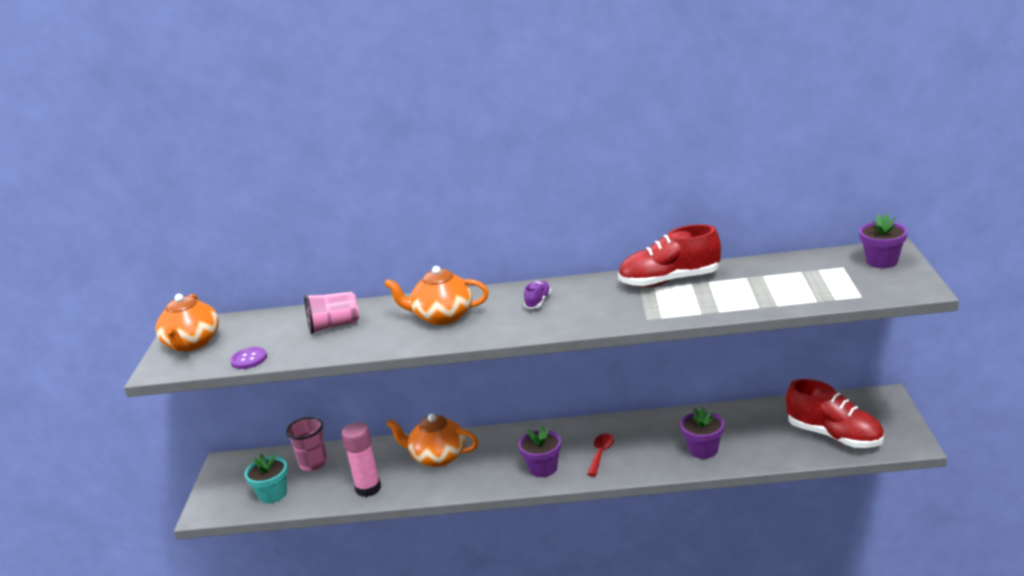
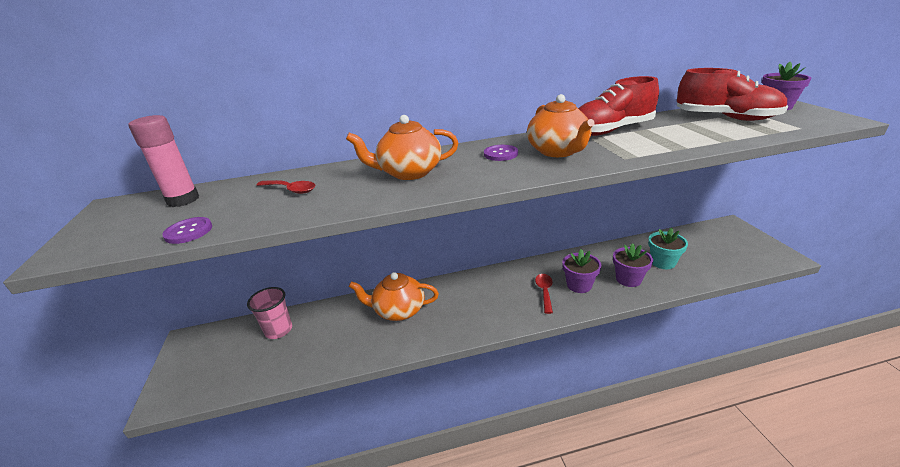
camera: 15 degrees left, 5 degrees up
orange teapot [155,294,219,351] -> orange teapot moved to [527,94,595,157]
turquoise flower pot [245,454,288,503] -> turquoise flower pot moved to [648,228,688,269]
pink cup [304,292,359,334] -> red spoon [257,180,315,194]
pink glue stick [341,422,381,497] -> pink glue stick moved to [128,115,199,207]
purple flower pot [518,426,561,477] -> purple flower pot moved to [562,249,601,293]
purple shoe [524,281,551,309] -> purple button [484,145,518,161]
red shoe [786,379,884,448] -> red shoe moved to [677,68,788,121]

